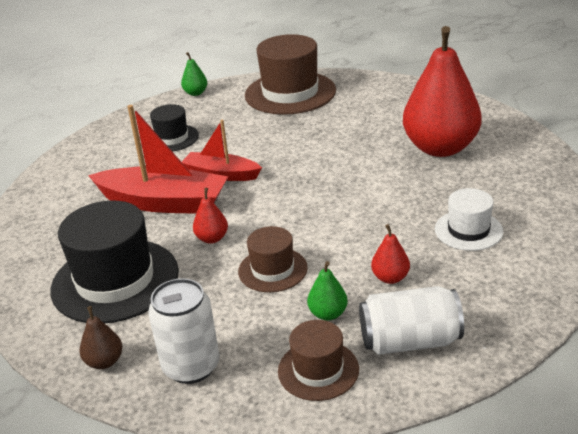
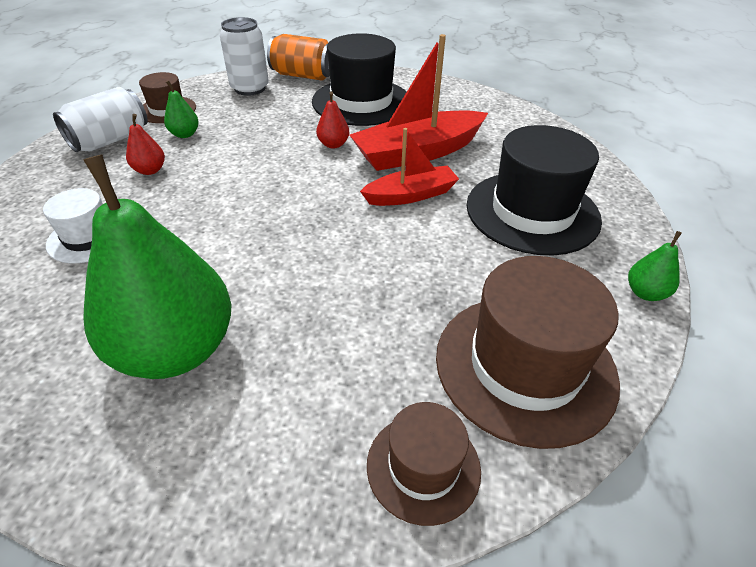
camera: 135 degrees right, 10 degrees up
brown pear [79,306,122,369] -> orange can [267,34,330,81]
black hat [150,104,199,152] -> black hat [466,125,602,255], size x1.84
brown hat [238,226,308,292] -> brown hat moved to [367,402,481,526]
red pear [403,26,482,157] -> green pear [83,154,231,379]

